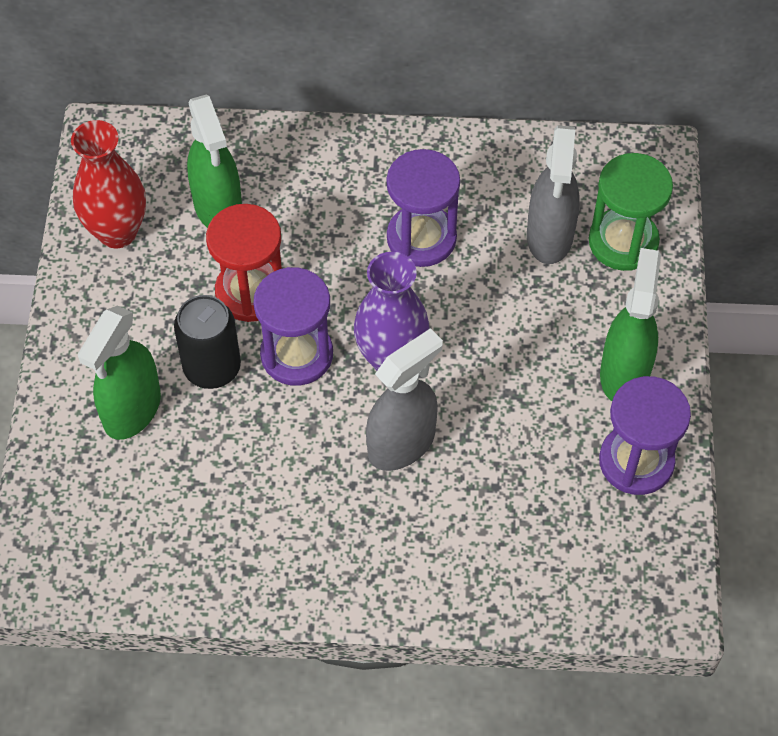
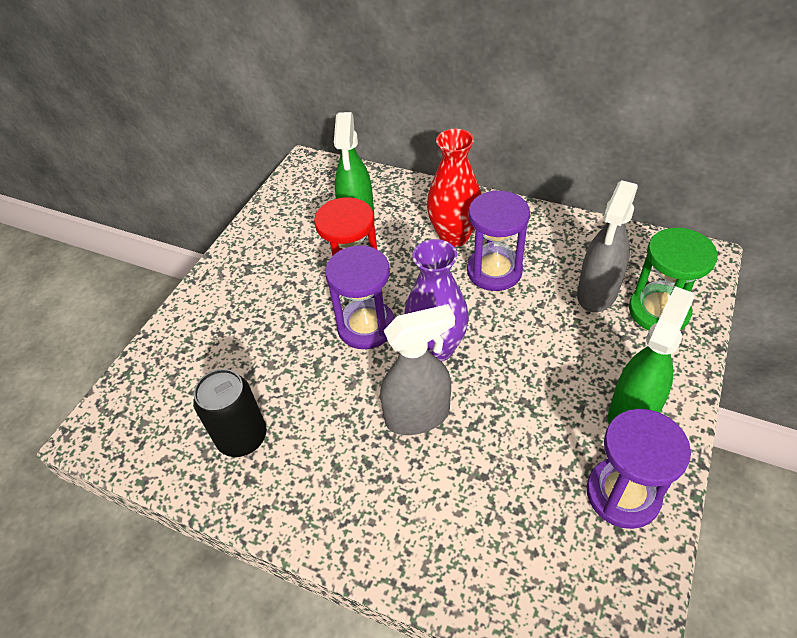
camera: 25 degrees right, 10 degrees down
red vase [71,120,146,248] -> red vase moved to [427,129,481,247]
green spray bottle [78,306,161,440] -> none
black can [174,295,241,389] -> black can moved to [193,369,267,457]

